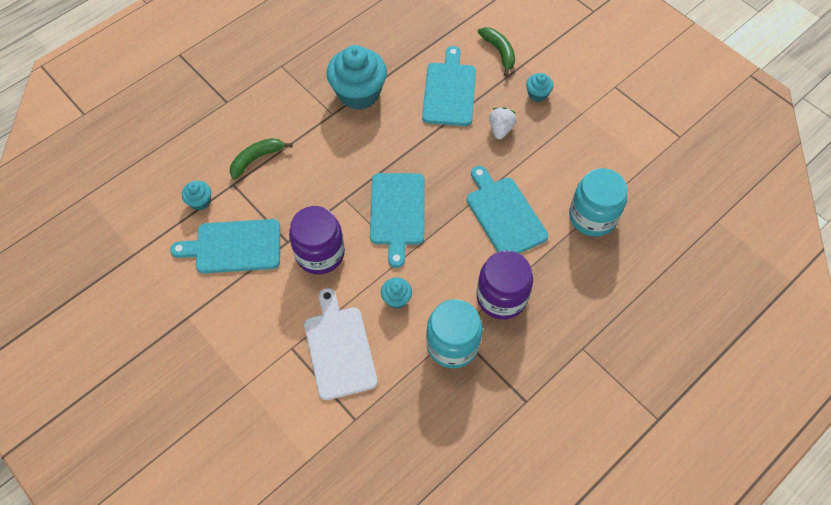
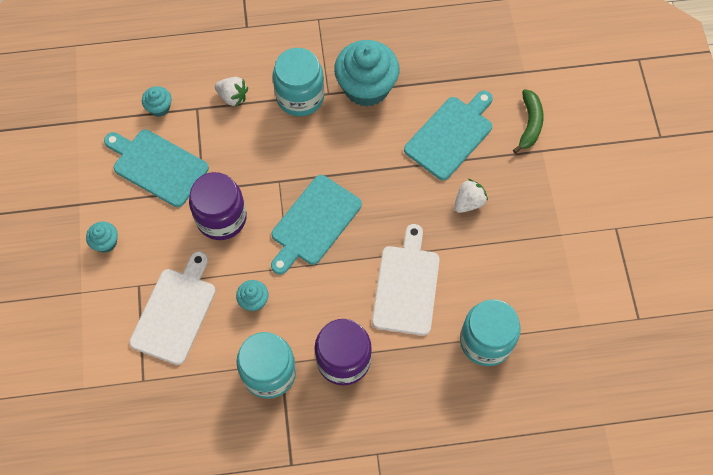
camera: 35 degrees right, 5 degrees up
green banana [230,138,293,180] -> white strawberry [215,77,248,107]
turquoise cutting board [466,166,548,254] -> white cutting board [372,224,440,336]
turquoise cupcake [526,73,554,102] -> turquoise cupcake moved to [86,221,118,253]
none -> turquoise jar [273,48,324,116]

